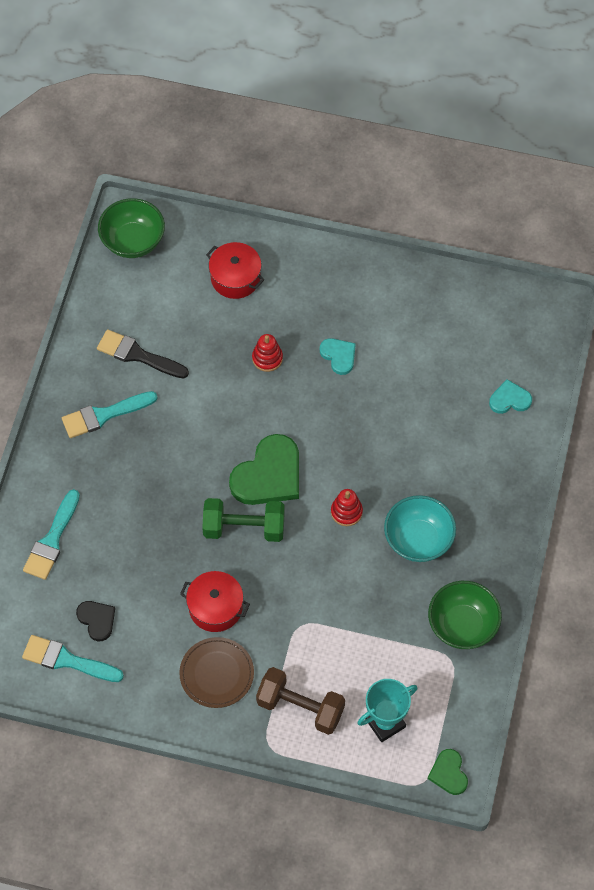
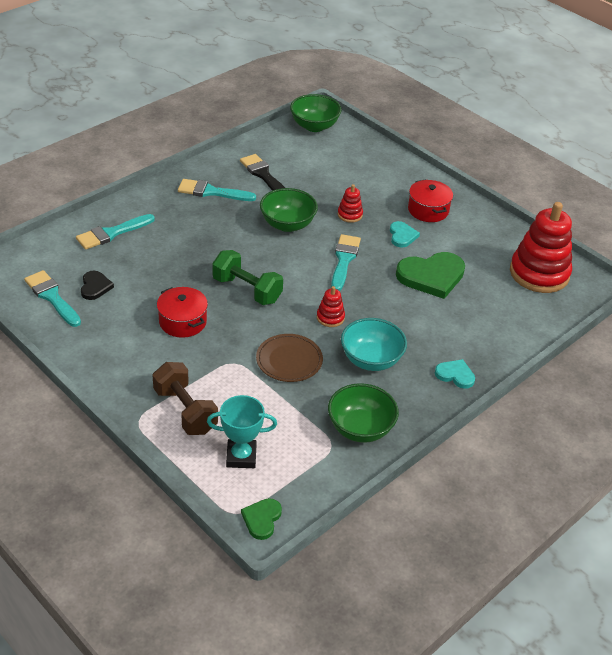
camera: 30 degrees right, 20 degrees down
brown plate [179,637,254,708] -> brown plate moved to [256,334,323,382]
red pot [206,242,264,299] -> red pot moved to [408,180,453,222]
green heart [229,434,299,505] -> green heart moved to [396,252,465,299]
turquoise heart [489,379,532,414] -> turquoise heart moved to [435,359,475,389]
none -> green bowl [260,188,318,232]
none -> turquoise brush [331,234,361,291]
none -> red stacking toy [510,202,572,293]

